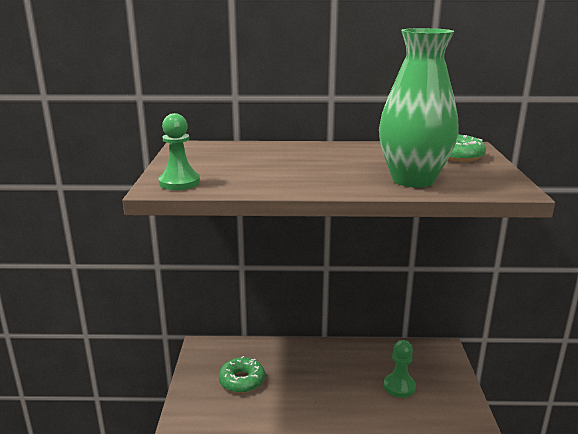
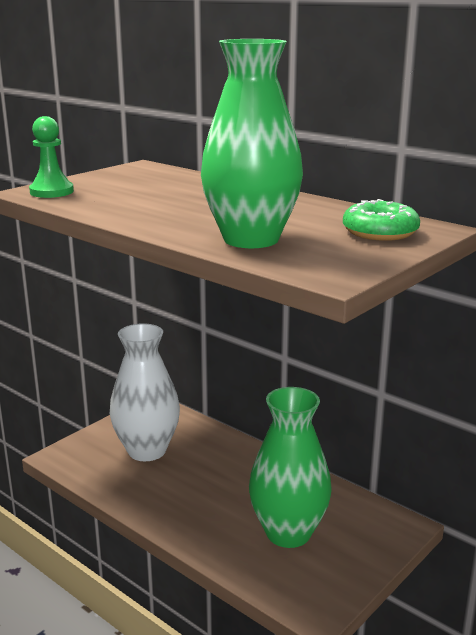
camera: 40 degrees right, 0 degrees up
green donut [219,356,265,393] -> white vase [110,323,180,461]
green pawn [384,340,416,398] -> green vase [249,387,332,548]

